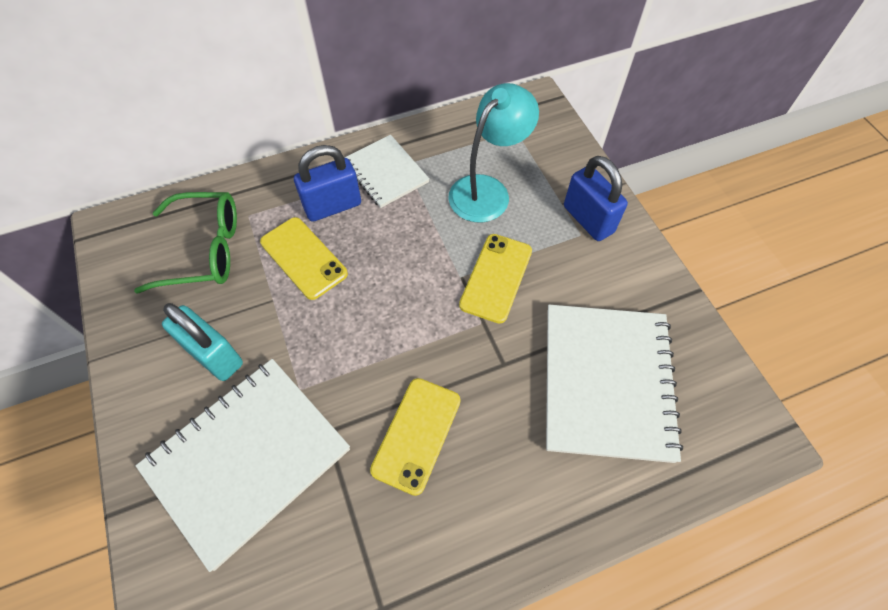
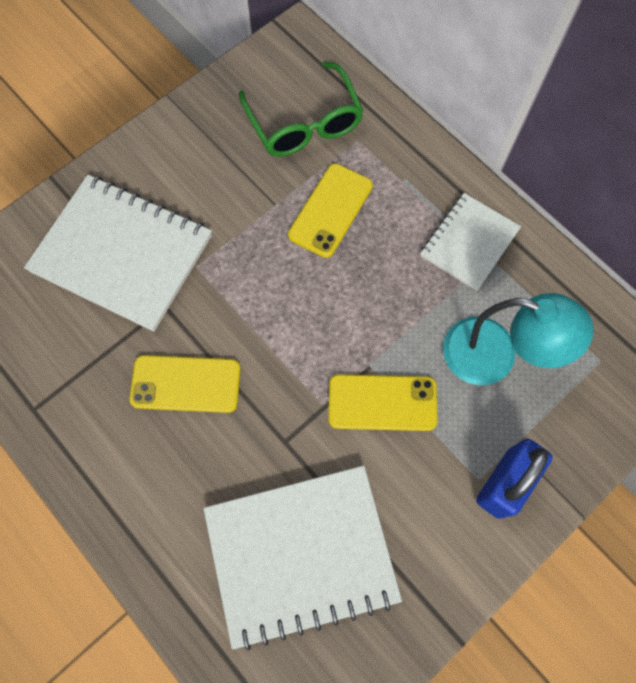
camera: 70 degrees right, 10 degrees up
turquoise padlock [162,303,243,381] -> none
blue padlock [294,145,361,222] -> none

